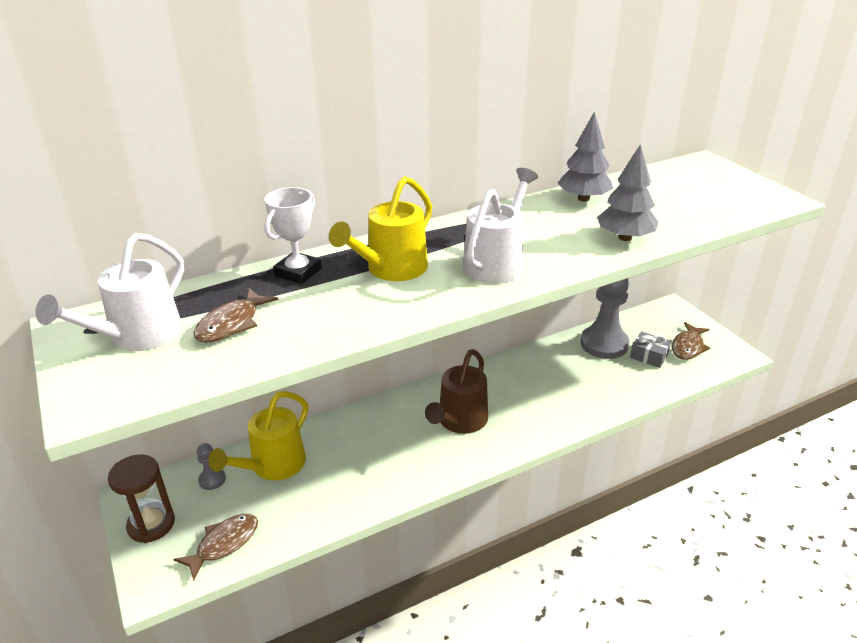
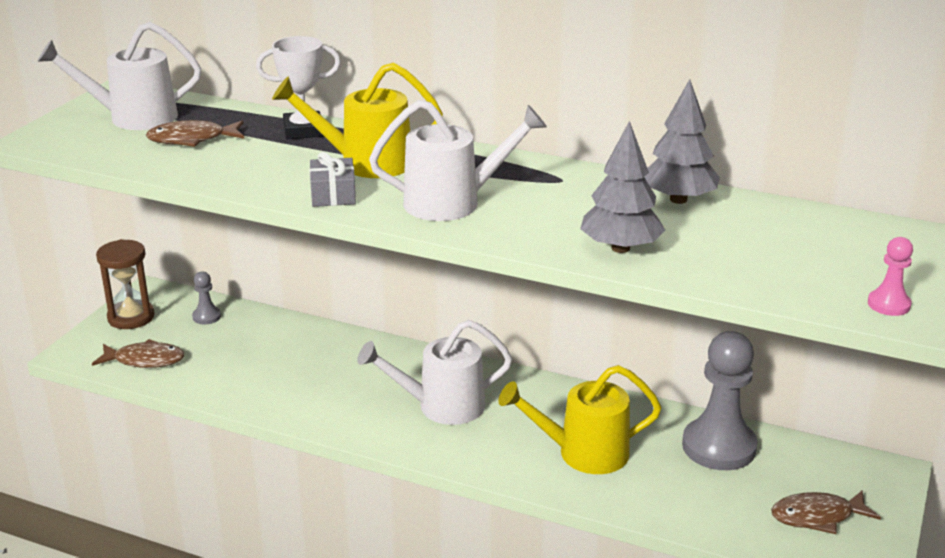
camera: 50 degrees right, 5 degrees down
yellow watering can [208,391,308,481] -> yellow watering can moved to [498,365,662,474]
brown watering can [425,349,488,434] -> white watering can [357,320,512,425]
grey gift [630,331,671,368] -> grey gift moved to [310,152,356,207]
none -> pink pawn [868,237,913,316]

